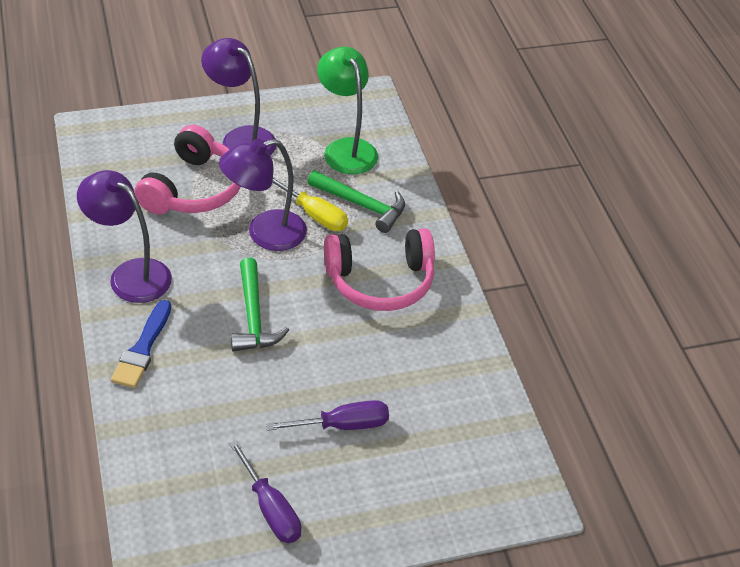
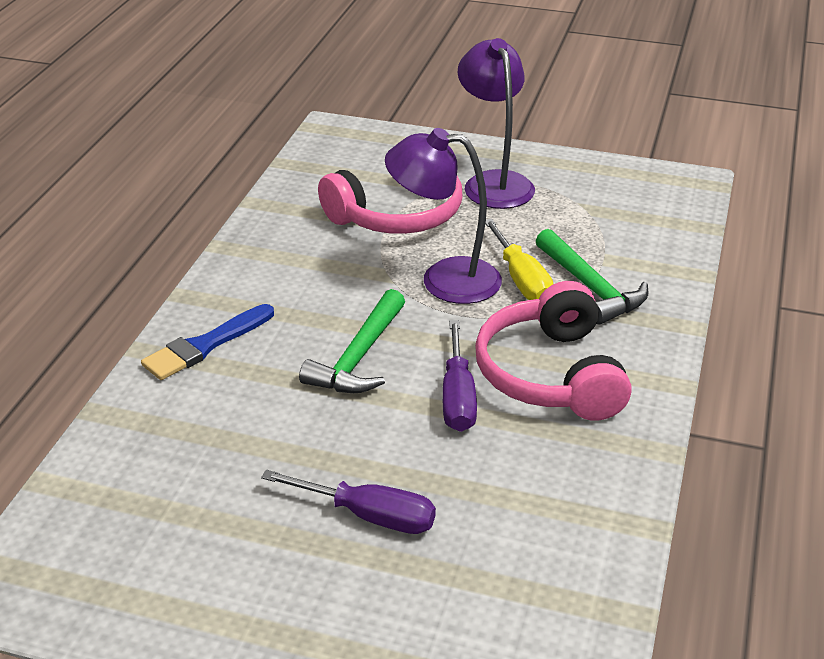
camera: 35 degrees right, 10 degrees down
purple lamp [77,170,172,303] -> none
purple screwdriver [229,440,301,543] -> purple screwdriver moved to [443,320,477,432]
green lamp [317,47,378,174] -> none
pink headphones [324,228,435,311] -> pink headphones turned 60 degrees clockwise [475,281,632,421]

